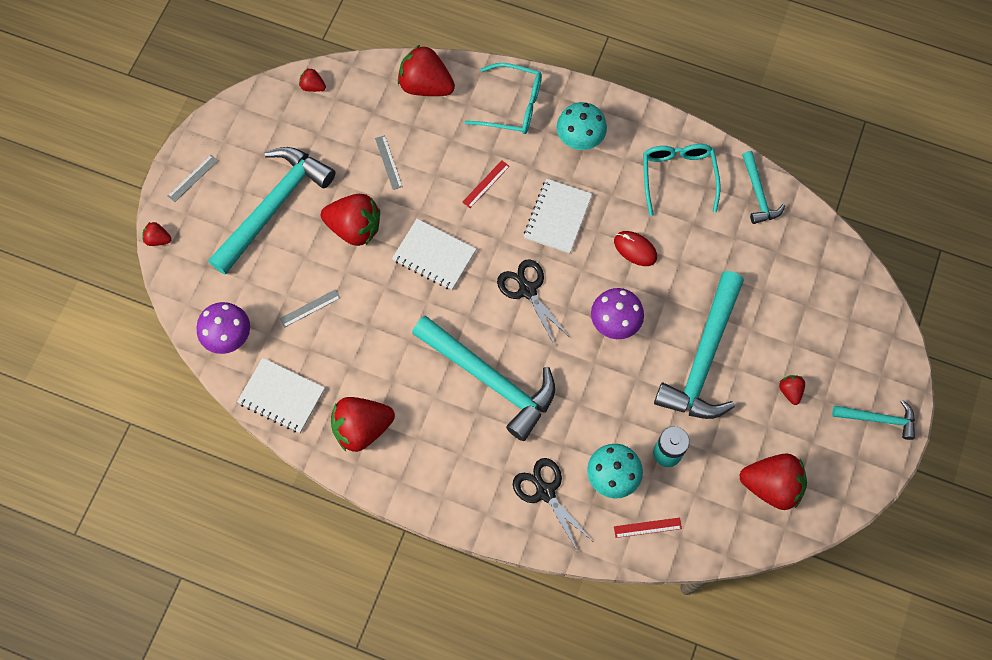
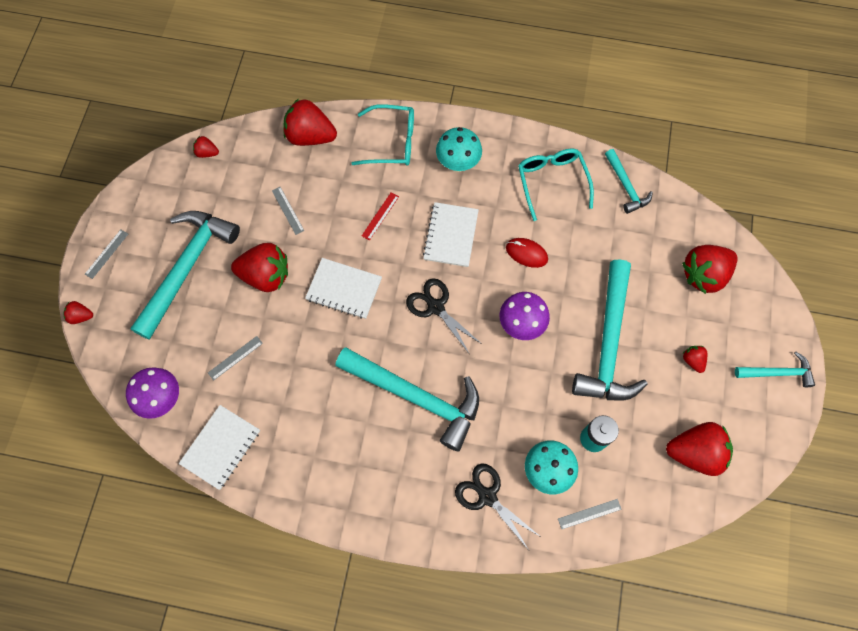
camera: 10 degrees left, 0 degrees up
white notebook [237,358,325,433] -> white notebook turned 75 degrees counterclockwise [179,405,260,490]
red strawberry [331,397,395,452] -> red strawberry moved to [682,245,738,294]
red ruler [614,518,682,538] -> grey ruler [558,499,622,529]

